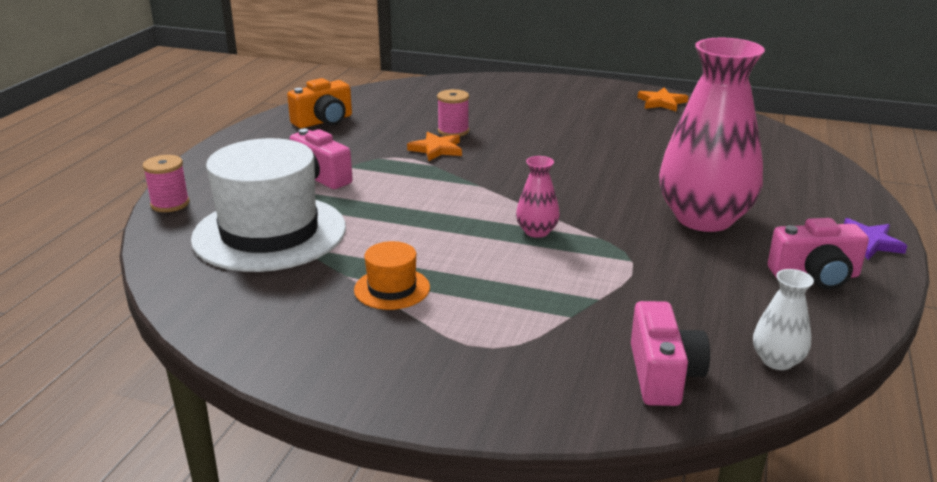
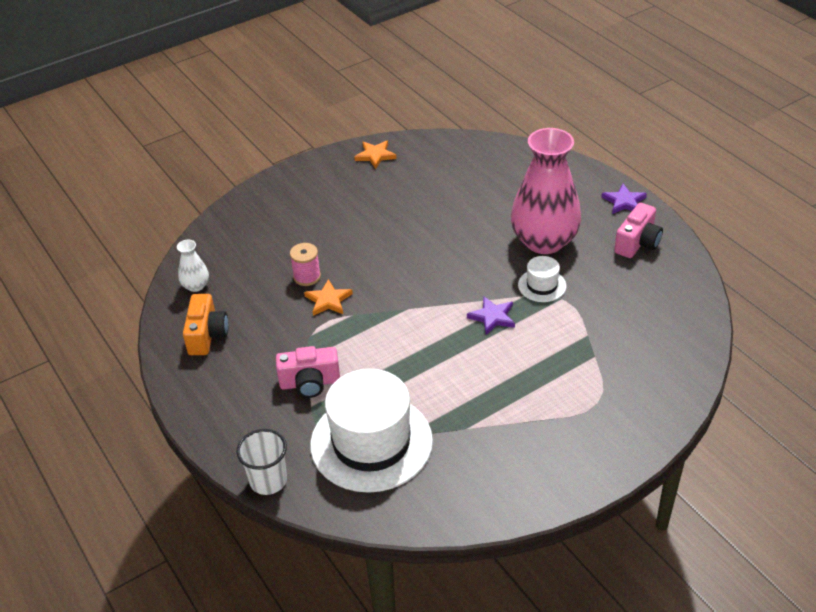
camera: 50 degrees left, 15 degrees up
pink spool [143,155,189,212] -> white cup [236,429,287,495]
orange hat [354,241,430,310] -> none
pink vase [516,156,560,238] -> purple star [467,296,515,335]
pink camera [631,301,710,406] -> none
white vase [753,269,814,370] -> white vase moved to [177,239,209,292]
none -> white hat [518,256,566,302]

